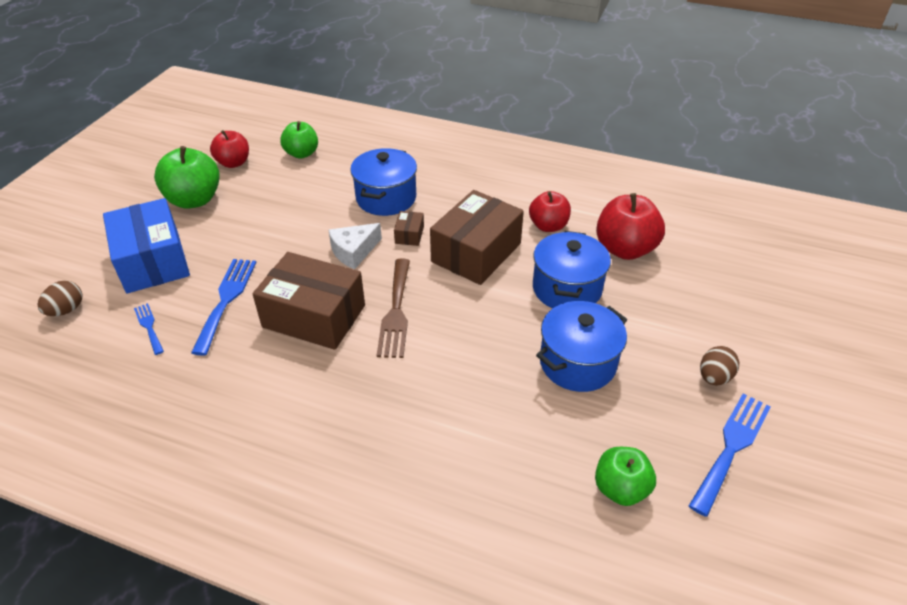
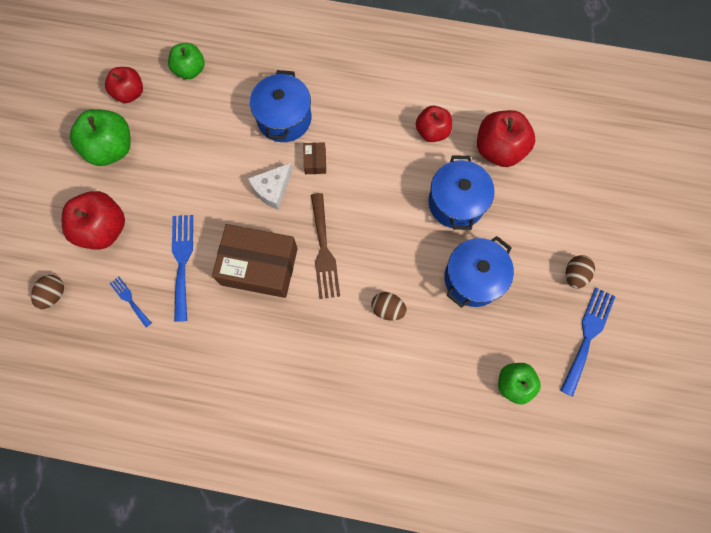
camera: 10 degrees left, 30 degrees up
blue box [103,198,190,293] -> red apple [62,191,125,250]
brown box [430,190,524,285] -> none
none -> brown egg [371,292,407,320]

